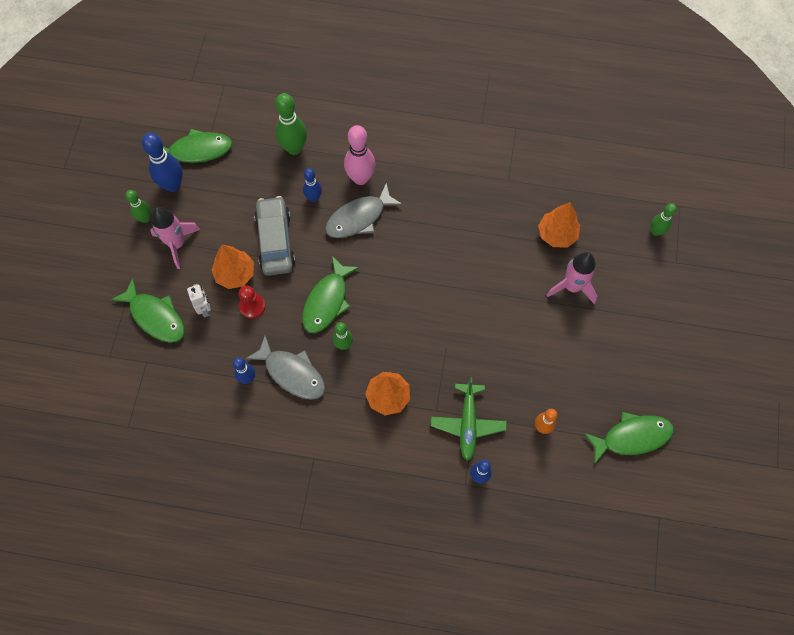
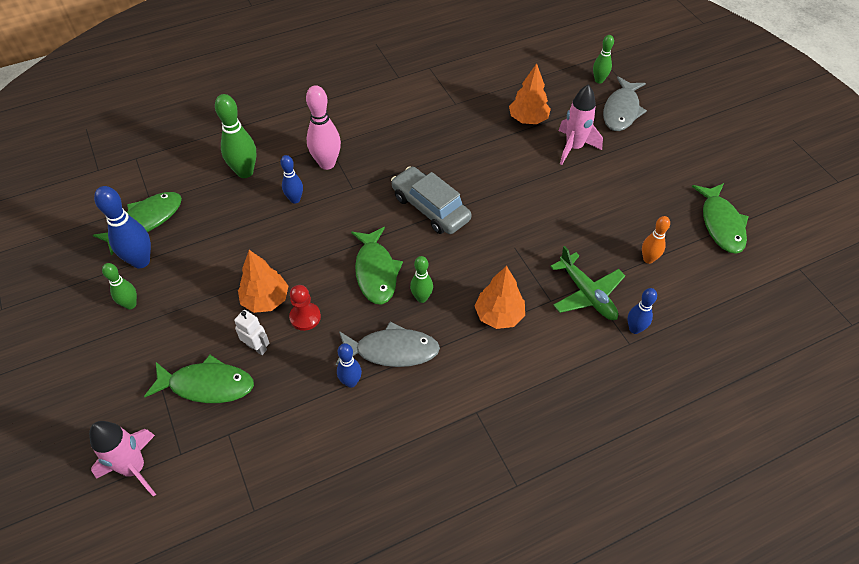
camera: 35 degrees left, 15 degrees down
pink rocket [150,207,200,269] -> pink rocket moved to [89,421,156,497]
grey car [254,196,295,276] -> grey car moved to [391,166,472,234]
grey fish [325,182,403,238] -> grey fish moved to [603,76,647,131]
green fish [584,412,674,465] -> green fish turned 135 degrees clockwise [692,183,749,254]

